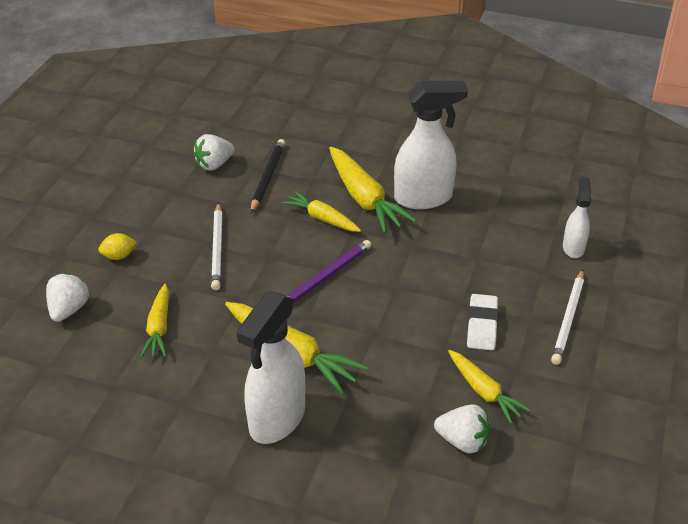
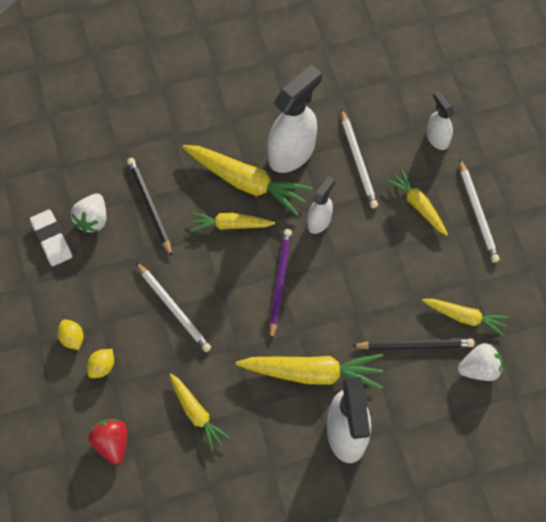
camera: 35 degrees left, 25 degrees up
white strawberry [46,273,89,322] -> red strawberry [89,419,127,465]
white eraser [467,294,499,350] -> white eraser moved to [30,209,72,266]
none -> yellow lemon [57,319,84,350]
none -> white spray bottle [307,176,335,234]
none -> white pencil [341,109,378,208]
none -> black pencil [352,339,474,350]
none -> yellow carrot [386,168,448,236]

